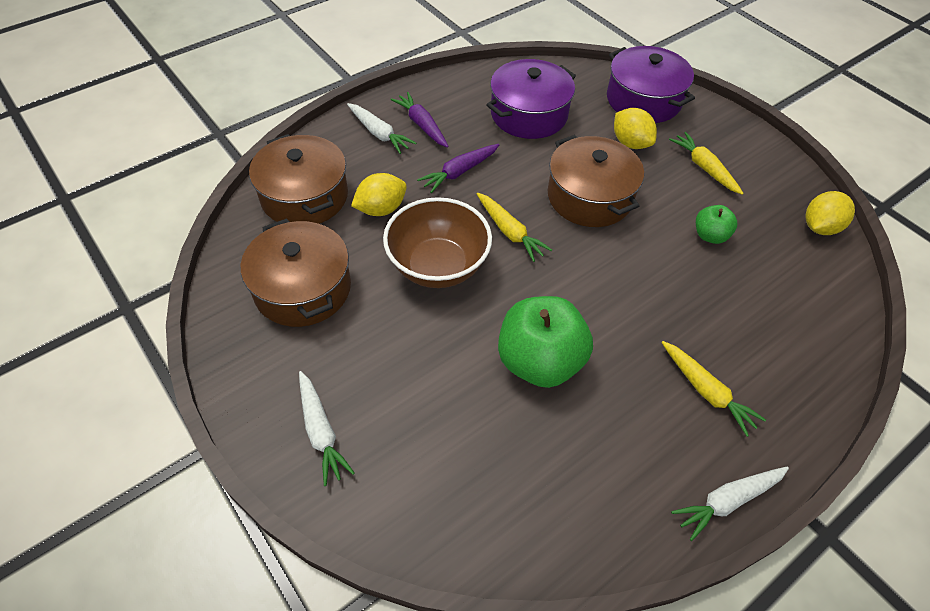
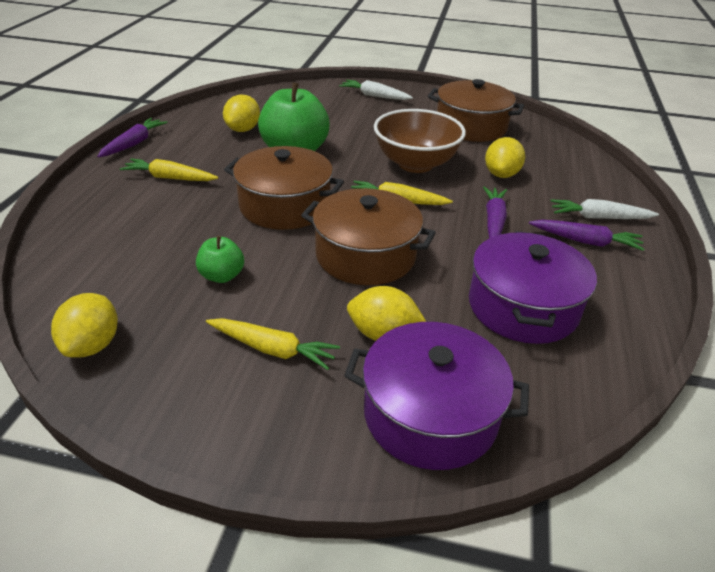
camera: 140 degrees right, 15 degrees down
brown pot [249,134,348,224] -> brown pot moved to [224,146,344,230]
white carrot [671,467,789,541] -> purple carrot [97,118,168,157]
none -> yellow lemon [223,95,260,132]

